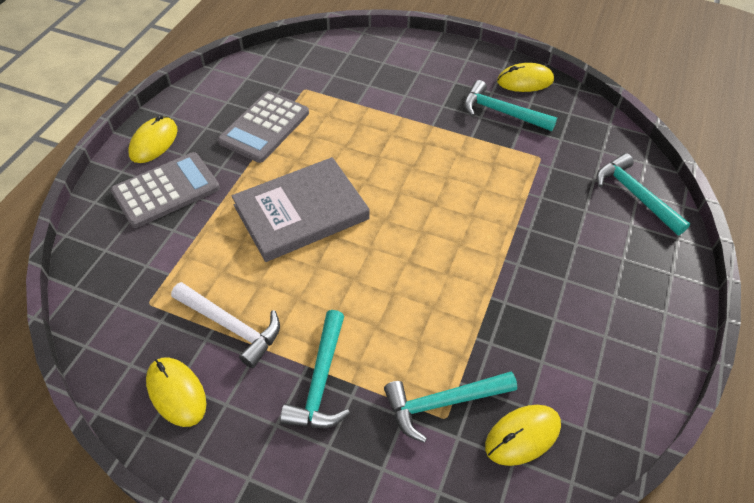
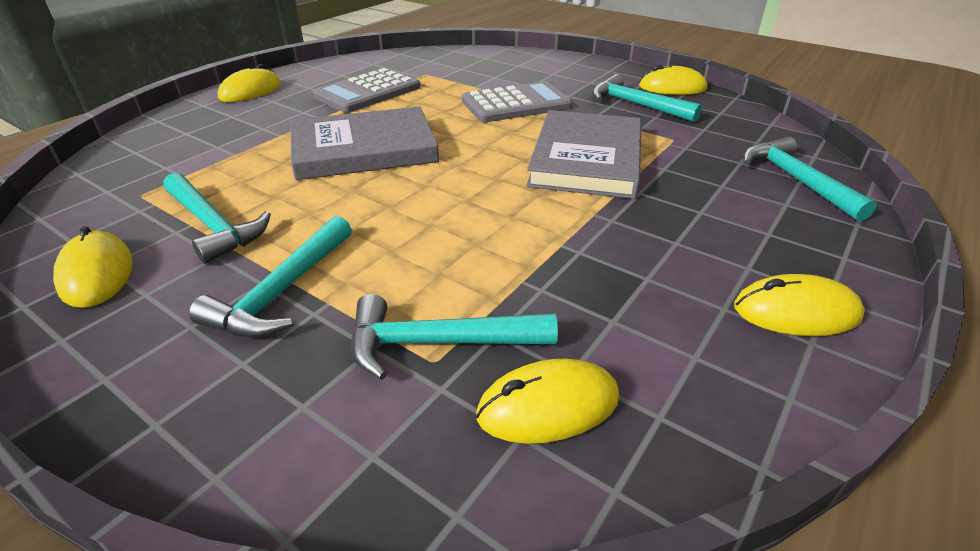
camera: 15 degrees right, 15 degrees down
grey calculator [111,152,220,228] -> grey calculator moved to [462,81,573,122]
white hammer [171,282,280,368] -> turquoise hammer [163,173,271,264]
none -> grey book [526,110,642,199]
none -> yellow mouse [734,274,865,336]

